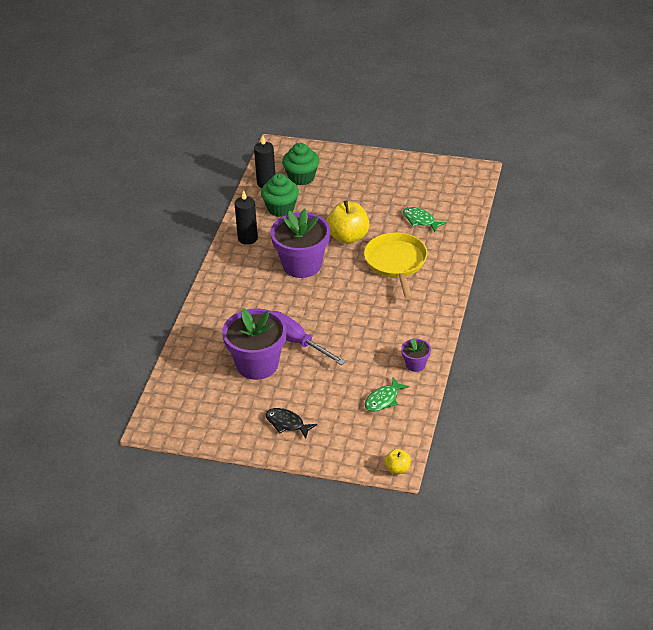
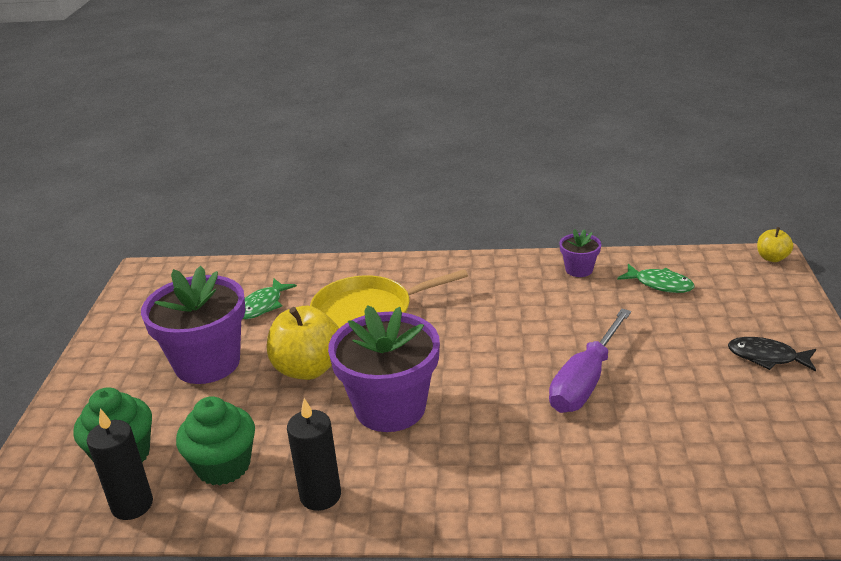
camera: 100 degrees left, 10 degrees down
purple flower pot [222,308,287,380] -> purple flower pot moved to [141,266,246,384]
black fish [265,408,317,438] -> black fish turned 90 degrees clockwise [728,337,816,371]

